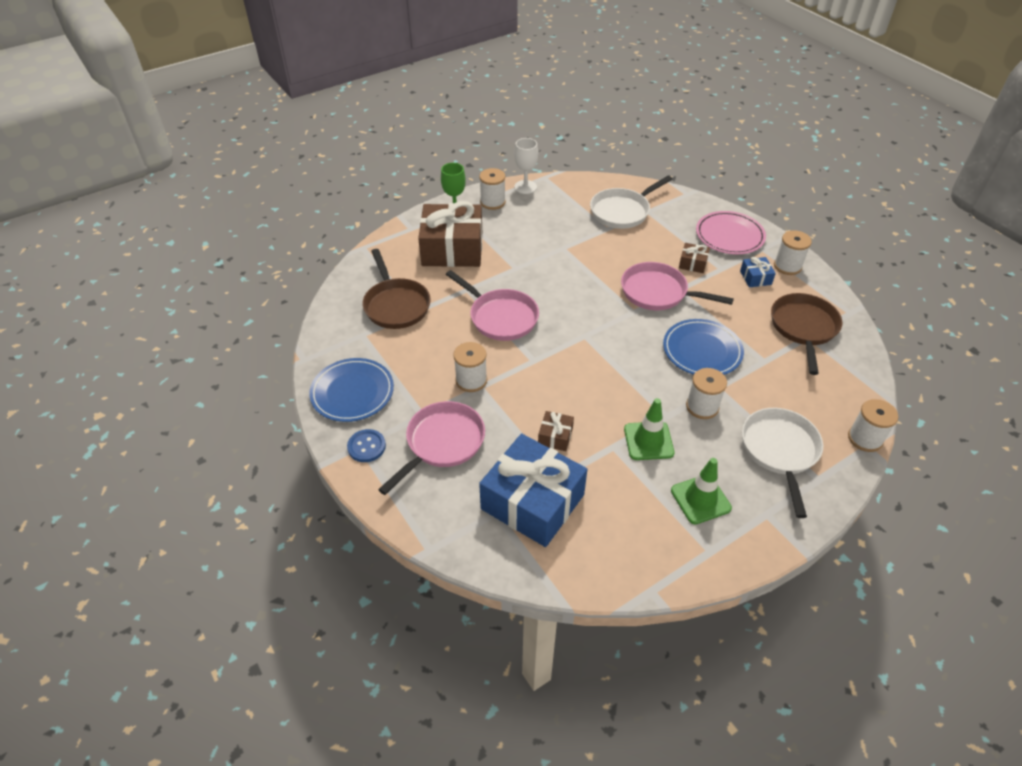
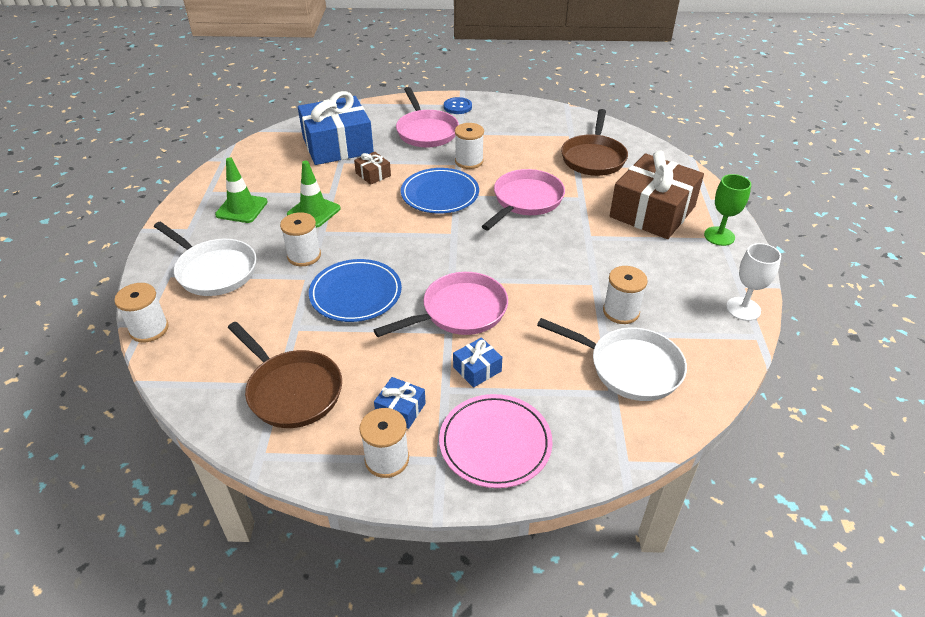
camera: 125 degrees right, 5 degrees down
blue plate [309,358,394,422] -> blue plate moved to [401,168,479,214]
brown pan [362,249,431,329] -> brown pan turned 90 degrees counterclockwise [561,109,628,176]
pink pan [446,270,539,341] -> pink pan turned 135 degrees clockwise [482,169,565,230]
white spool [479,168,506,210] -> white spool moved to [603,266,648,324]
white pan [590,175,672,229] -> white pan turned 120 degrees clockwise [537,318,687,401]
brown gift [679,243,710,273] -> blue gift [453,337,502,388]

